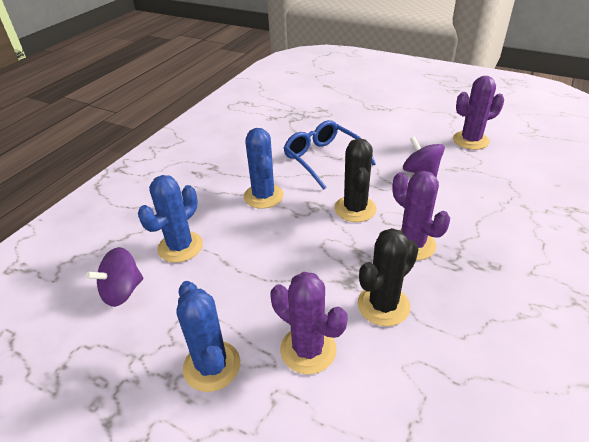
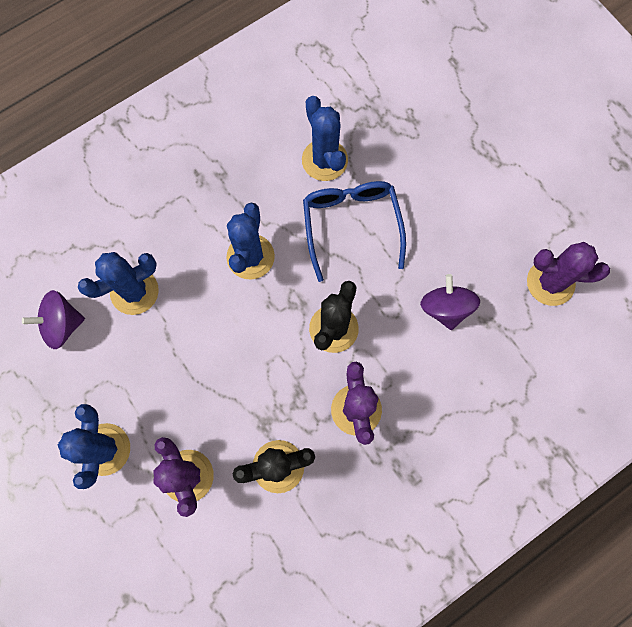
camera: 25 degrees right, 35 degrees up
none -> blue cactus [302,96,348,181]

